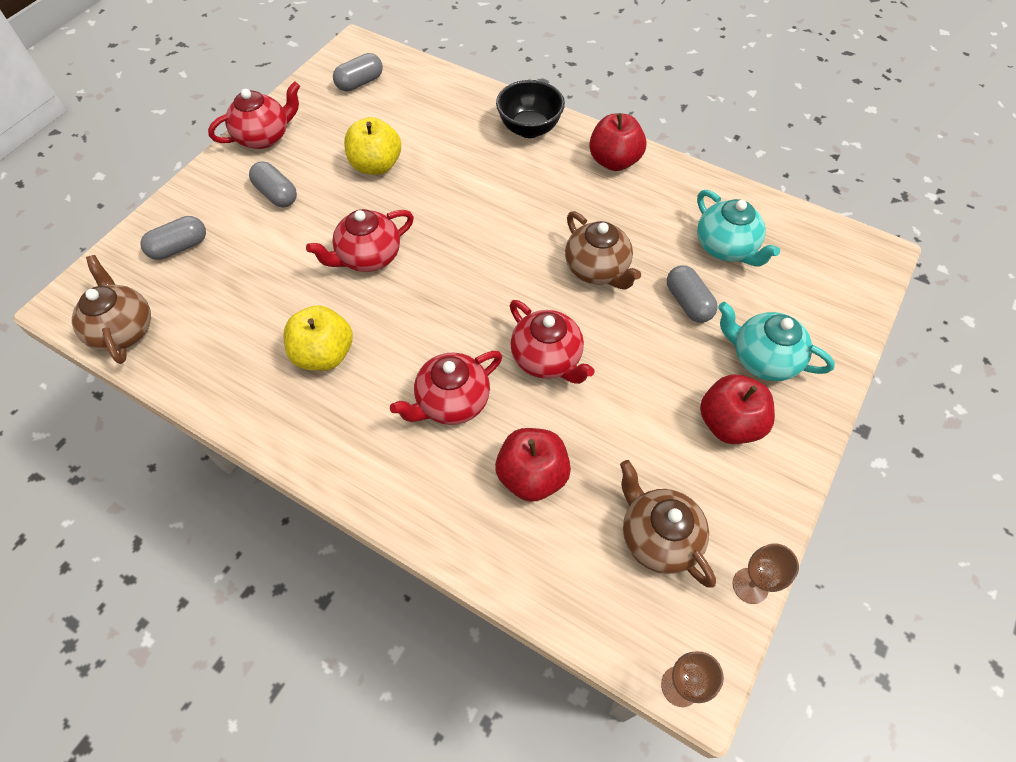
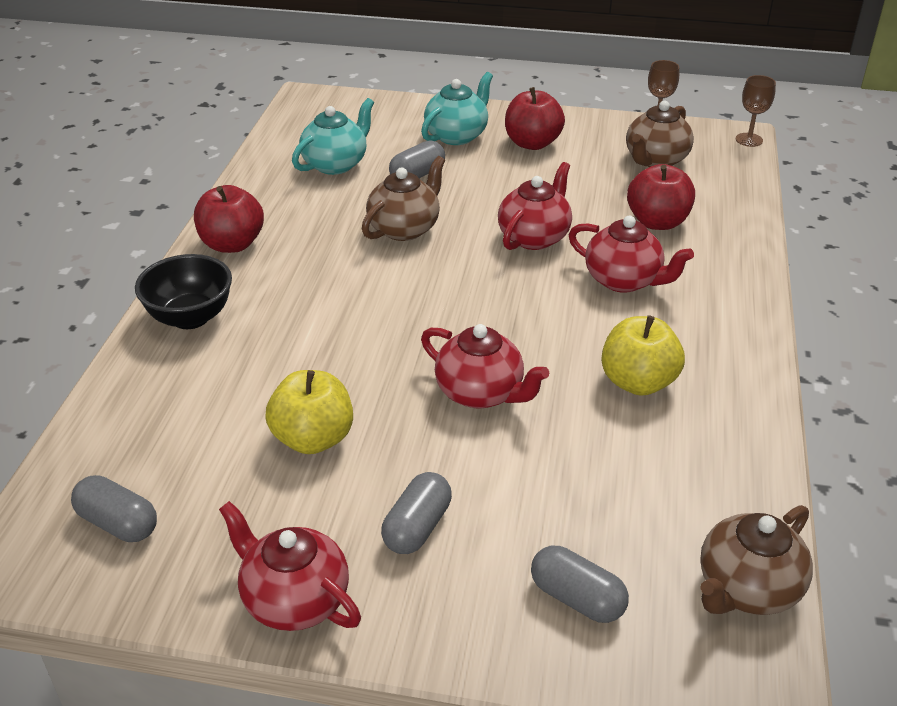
camera: 110 degrees left, 20 degrees down
turquoise teapot [718,302,835,381] -> turquoise teapot turned 150 degrees counterclockwise [421,72,493,145]

